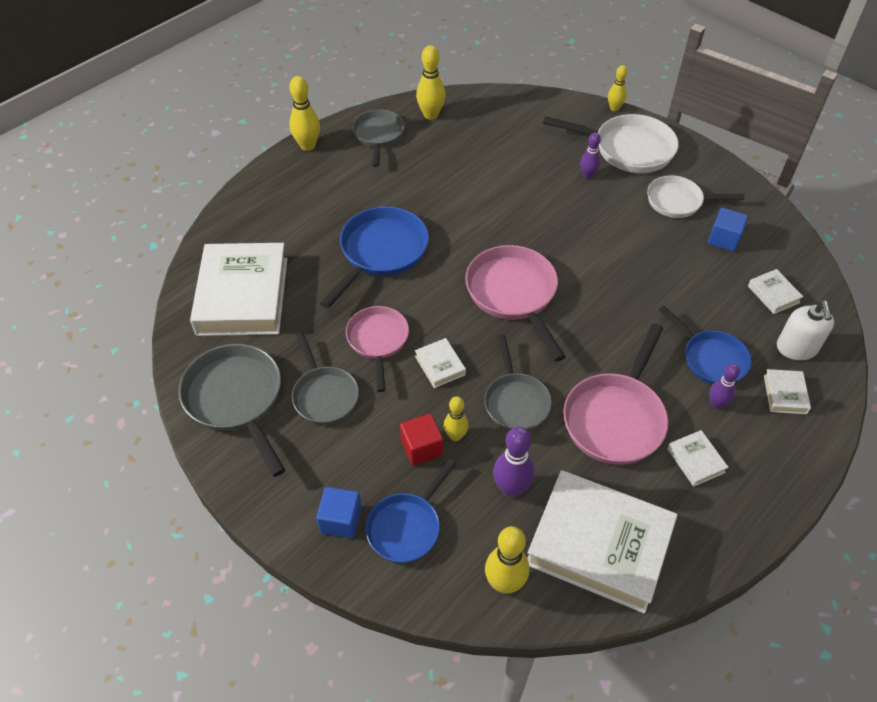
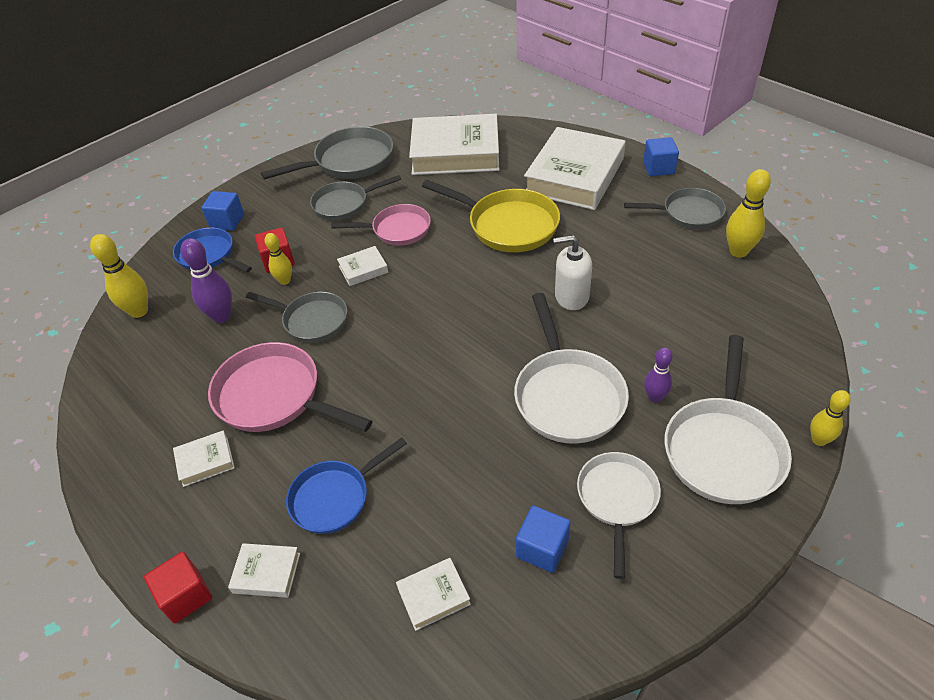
camera: 95 degrees right, 5 degrees down
yellow bowling pin [289,76,320,151] -> blue cube [643,137,679,176]
blue pan [320,206,429,309] -> yellow pan [422,180,560,252]
pink pan [465,245,566,361] -> none
grey pan [484,335,552,431] -> grey pan turned 150 degrees counterclockwise [246,292,347,343]
white book [527,470,678,613] -> white book moved to [524,127,626,210]
purple bowling pin [709,364,740,409] -> none
white soap dispenser [777,300,834,360] -> white soap dispenser moved to [553,235,592,310]
none -> red cube [144,552,212,623]
none -> white pan [514,293,629,444]

